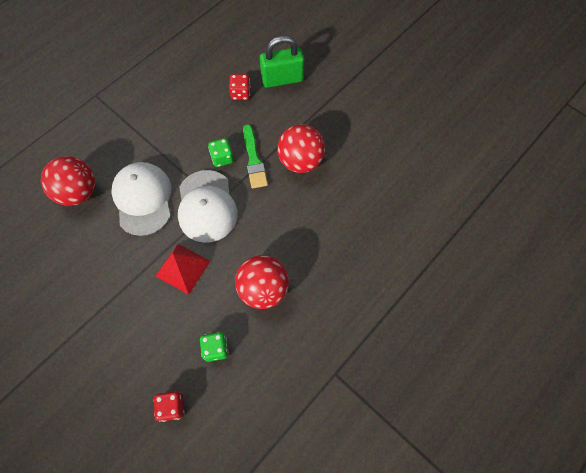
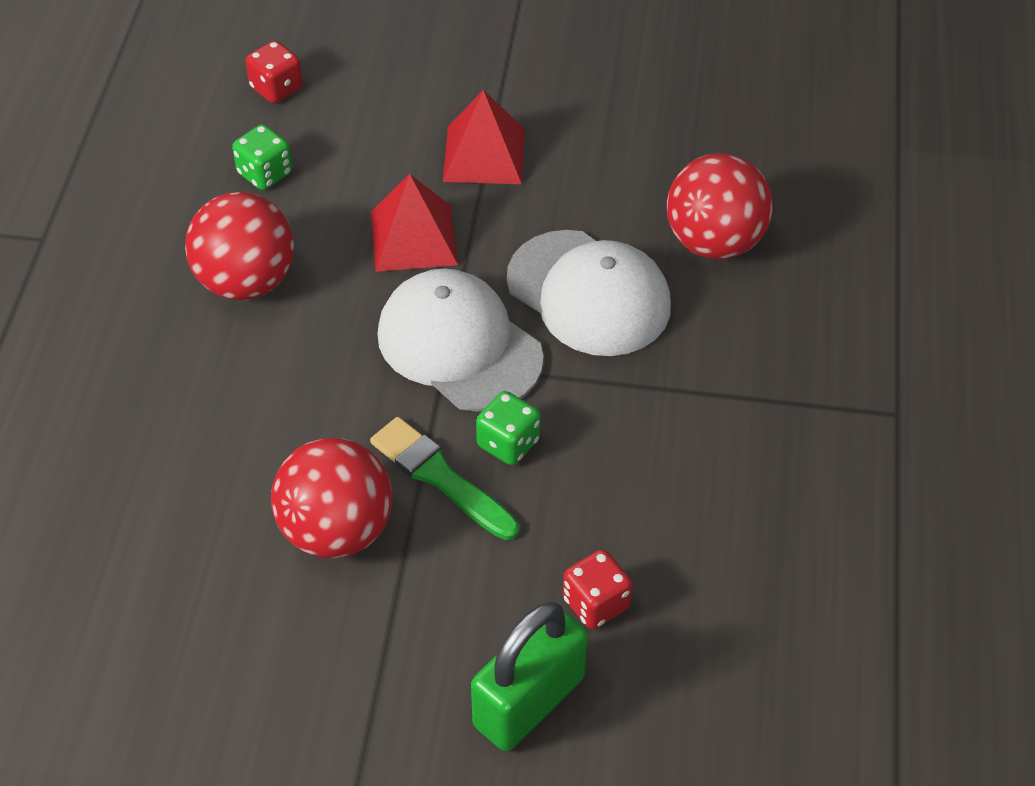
camera: 145 degrees right, 15 degrees down
none -> red pyramid [443,90,525,184]

